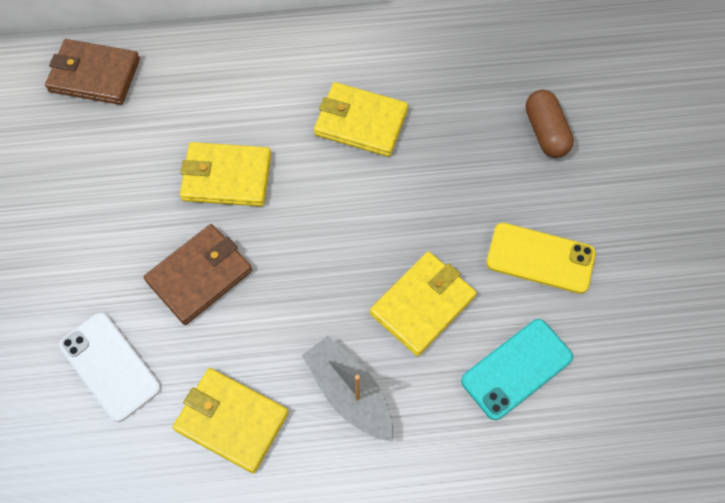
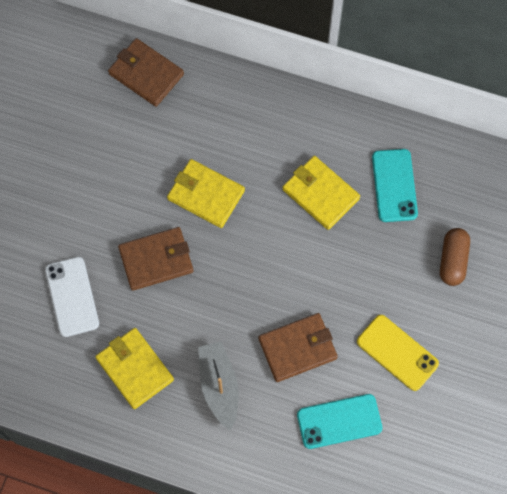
camera: 25 degrees right, 5 degrees up
yellow wallet [370,251,477,356] -> brown wallet [258,313,338,382]
none -> turquoise phone [372,149,418,222]

